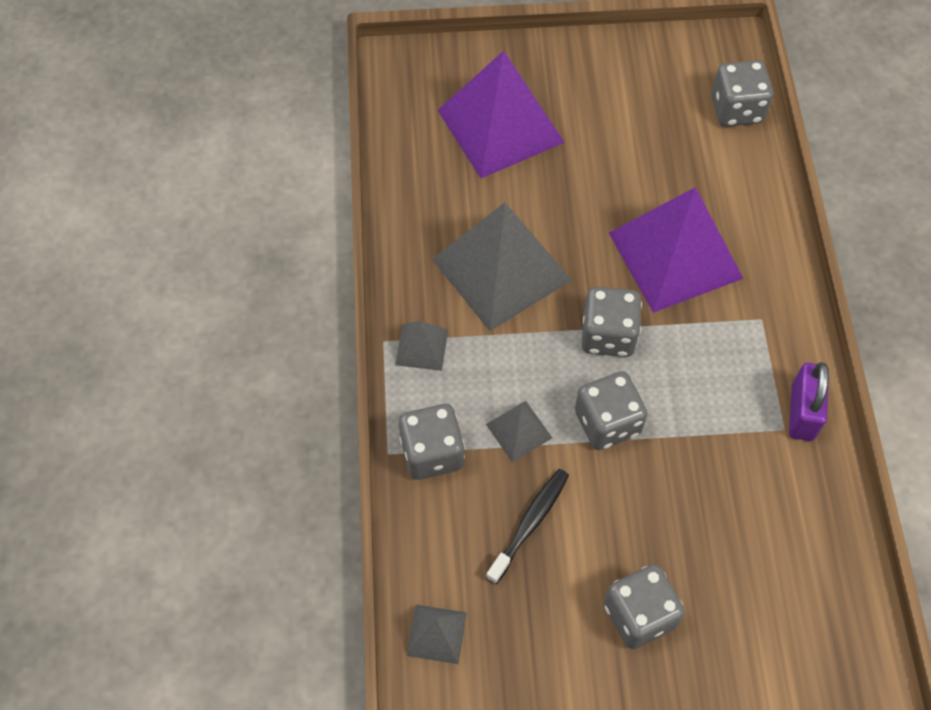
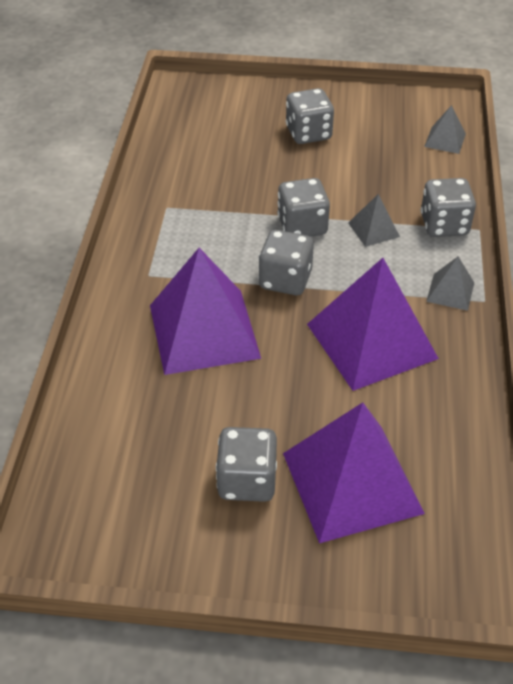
camera: 170 degrees left, 15 degrees down
grey pyramid [432,202,572,331] -> purple pyramid [307,258,439,391]
black toothbrush [486,469,569,584] -> none
grey dice [711,60,773,127] -> grey dice moved to [216,427,277,502]
purple padlock [789,362,829,441] -> none

